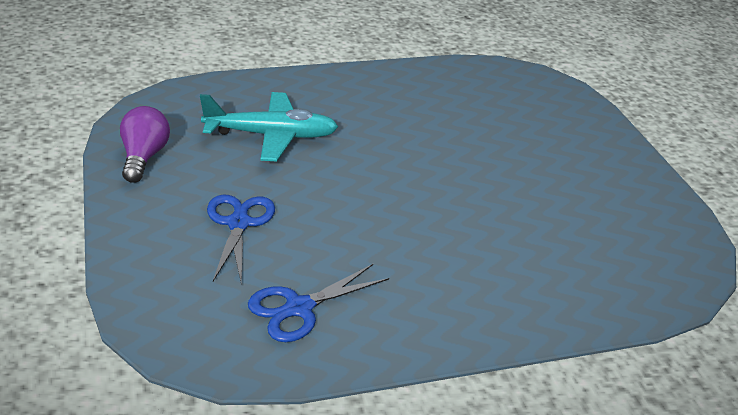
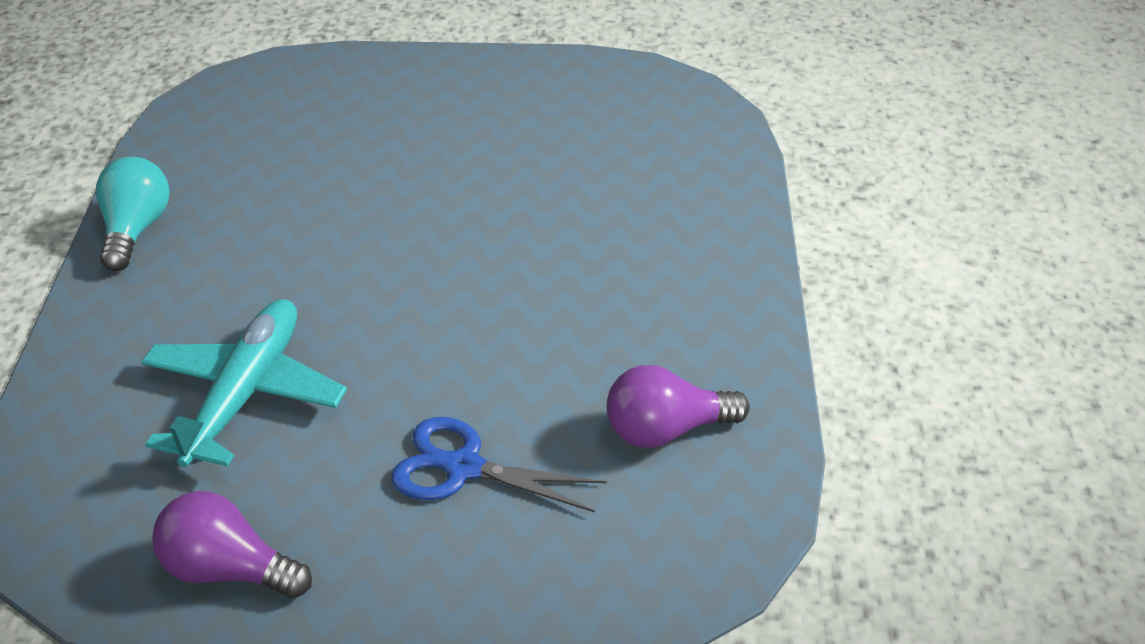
camera: 70 degrees left, 5 degrees up
blue scissors [248,264,389,342] -> purple light bulb [607,365,750,448]
none -> turquoise light bulb [96,157,170,271]

